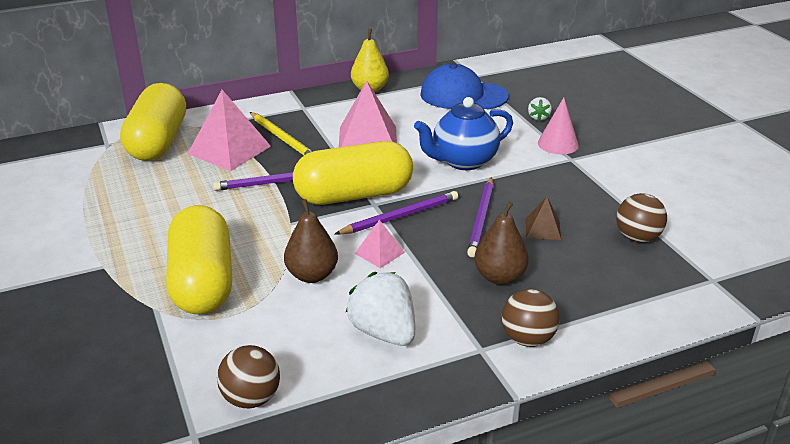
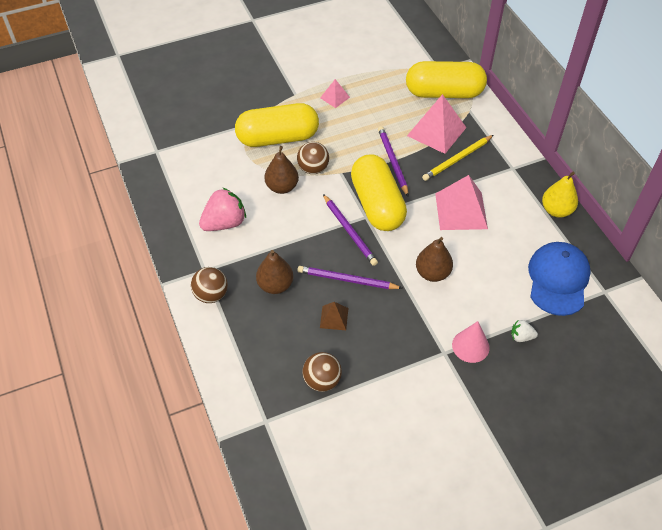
camera: 90 degrees right, 20 degrees up
brown ball [217,345,280,408] -> brown ball moved to [297,142,329,174]
white strawberry [346,272,415,346] -> pink strawberry [199,187,246,231]
pink pyramid [355,220,405,268] -> pink pyramid moved to [320,79,350,108]
blue teapot [414,97,513,170] -> brown pear [416,237,453,282]

